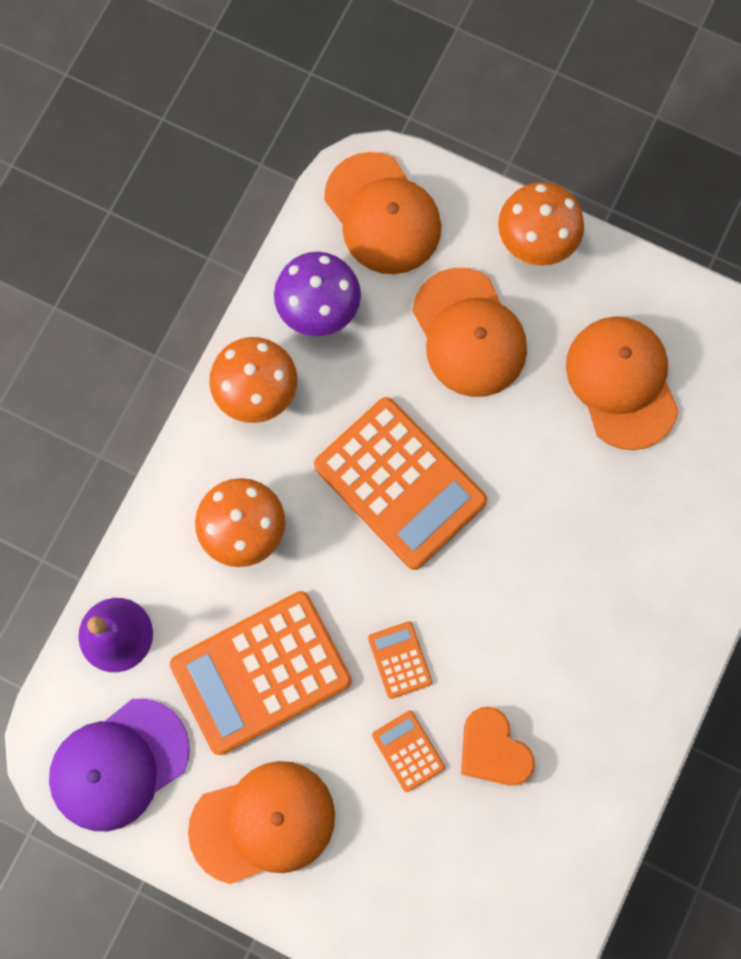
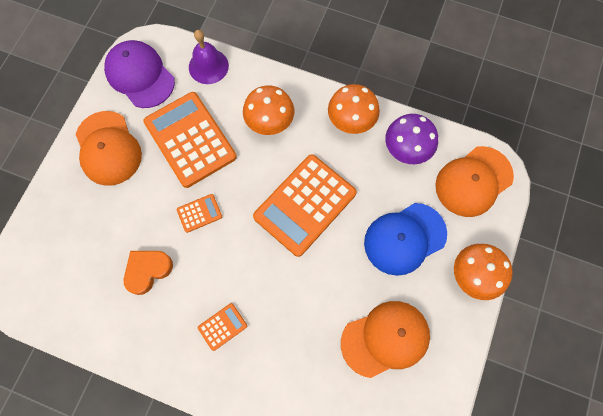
camera: 85 degrees right, 5 degrees down
orange calculator [372,711,445,792] -> orange calculator moved to [198,303,247,351]
orange cap [412,268,527,397] -> blue cap [364,203,447,276]

